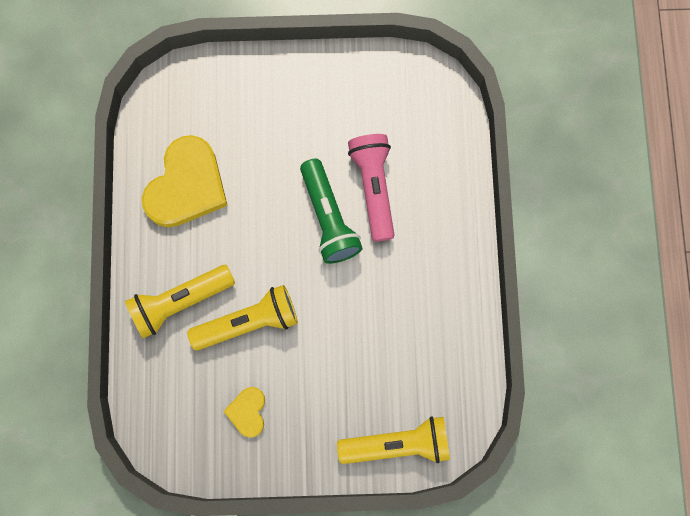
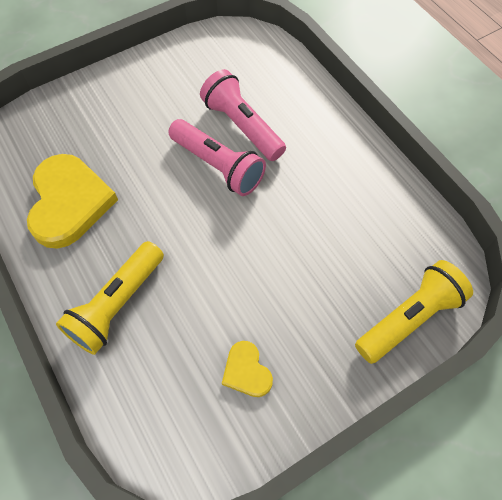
camera: 30 degrees left, 15 degrees down
yellow flashlight [187,285,298,351] -> none
green flashlight [300,159,363,264] -> pink flashlight [168,119,266,196]

